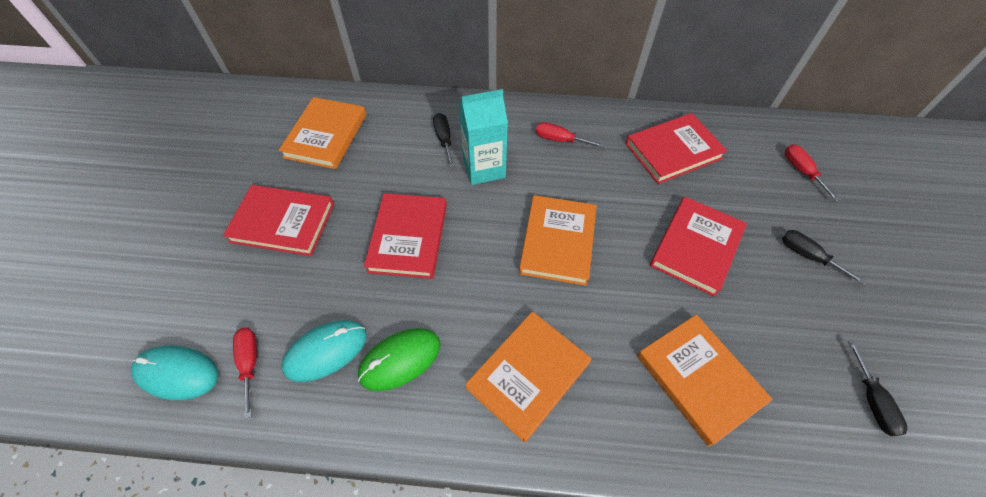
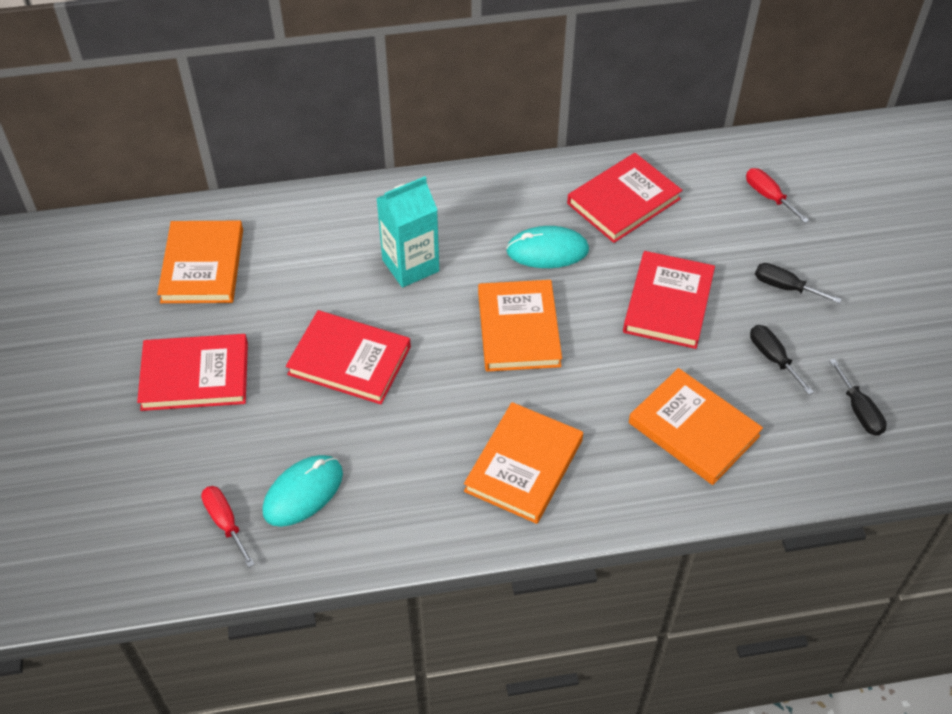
camera: 15 degrees left, 5 degrees down
turquoise mouse [131,345,218,400] -> turquoise mouse moved to [506,226,589,268]
green mouse [358,328,440,391] -> none
red book [364,193,447,279] -> red book turned 60 degrees counterclockwise [286,310,411,404]
black screwdriver [433,113,455,167] -> black screwdriver moved to [750,325,814,395]
red screwdriver [536,122,604,148] -> none

